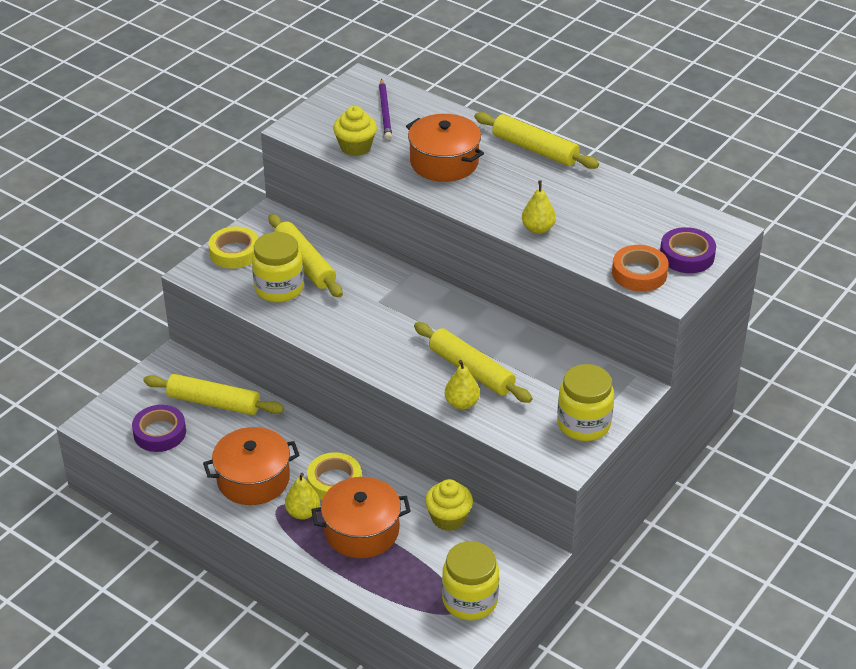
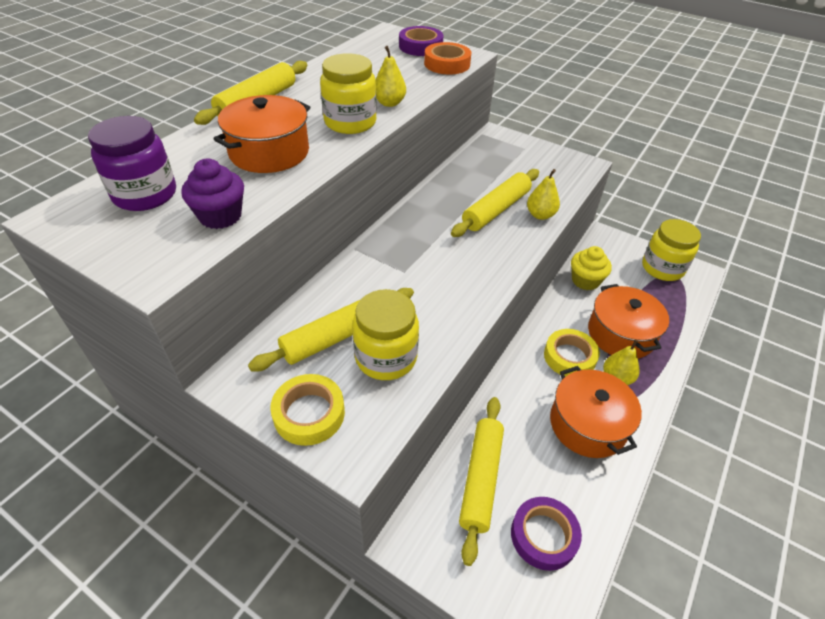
camera: 95 degrees left, 5 degrees up
yellow cupcake [333,106,377,156] -> purple cupcake [181,159,244,229]
purple pencil [379,78,392,140] -> purple jar [88,116,176,211]
yellow jar [557,364,614,441] -> yellow jar moved to [320,53,377,134]

